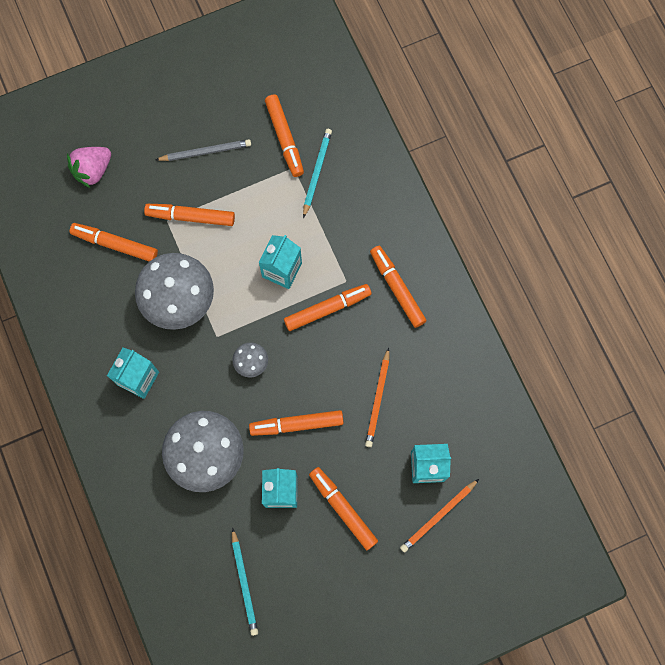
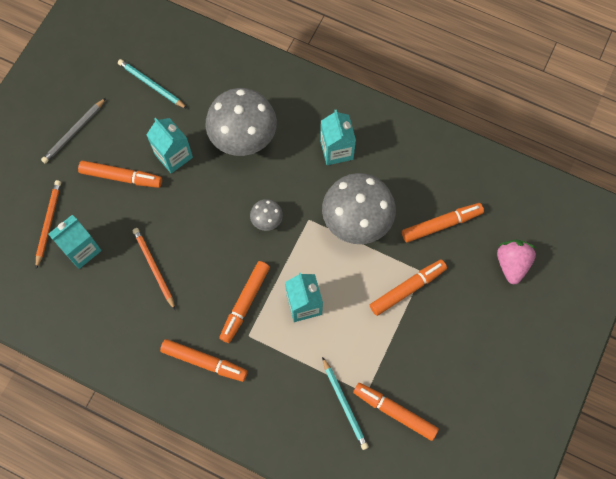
camera: 140 degrees right, 5 degrees down
grey pencil [156,139,251,161] -> grey pencil moved to [41,98,106,164]
orange marker [249,410,344,436] -> none

